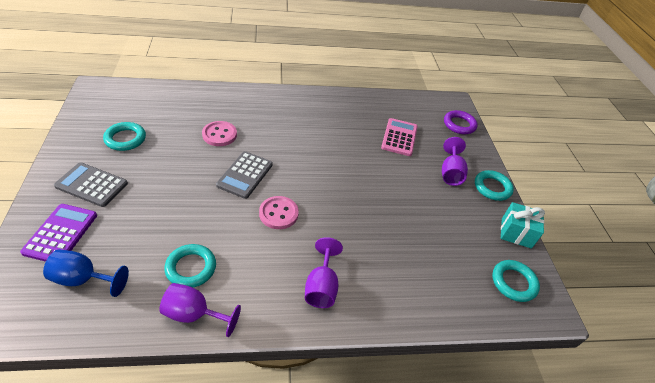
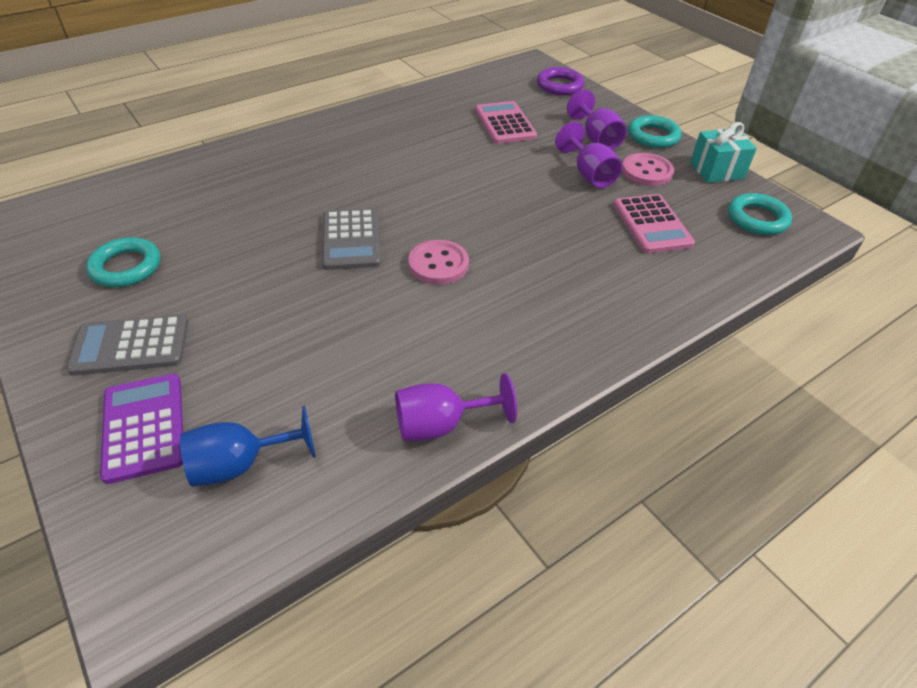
camera: 25 degrees left, 0 degrees up
turquoise ring [164,244,216,288] -> none
pink button [202,121,237,146] -> pink button moved to [622,153,674,186]
purple goblet [305,237,343,308] -> purple goblet moved to [555,122,622,188]
none -> pink calculator [613,194,695,253]

